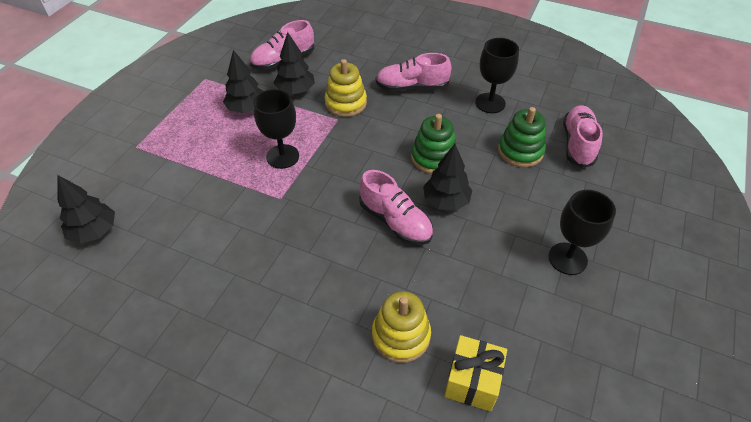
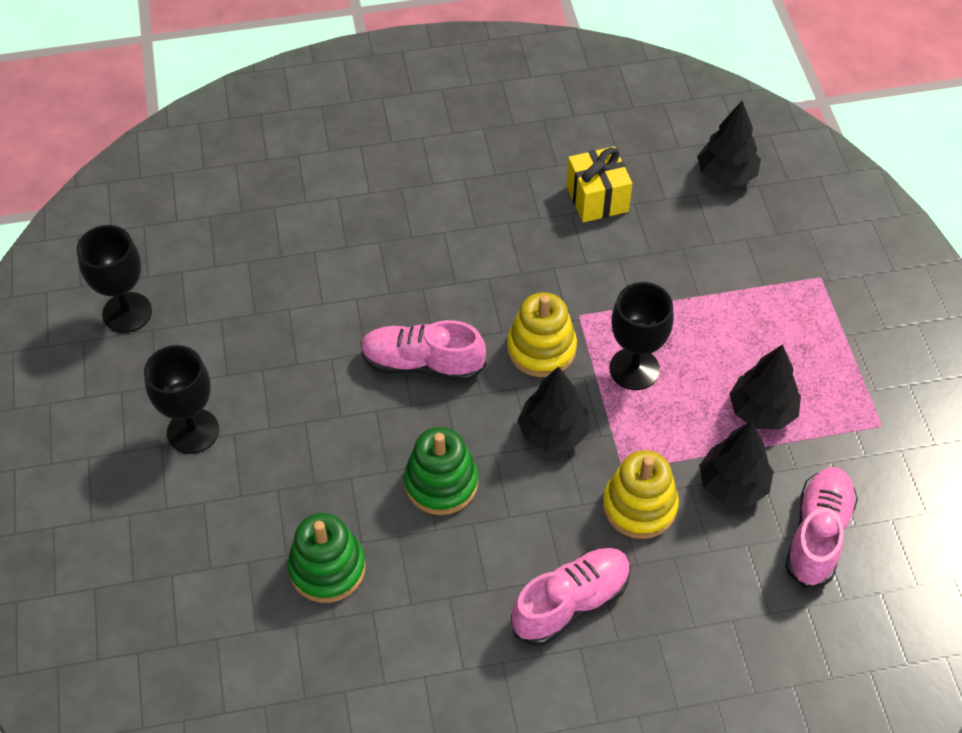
camera: 145 degrees right, 5 degrees up
yellow stacking toy [372,291,431,363] -> yellow stacking toy moved to [507,292,577,377]
black tree [423,144,472,211] -> black tree moved to [517,366,589,452]
yellow gift [444,335,507,412] -> yellow gift moved to [566,146,632,222]
black goblet [475,38,519,113] -> black goblet moved to [77,225,152,333]
pink shoe [563,105,603,168] -> none

